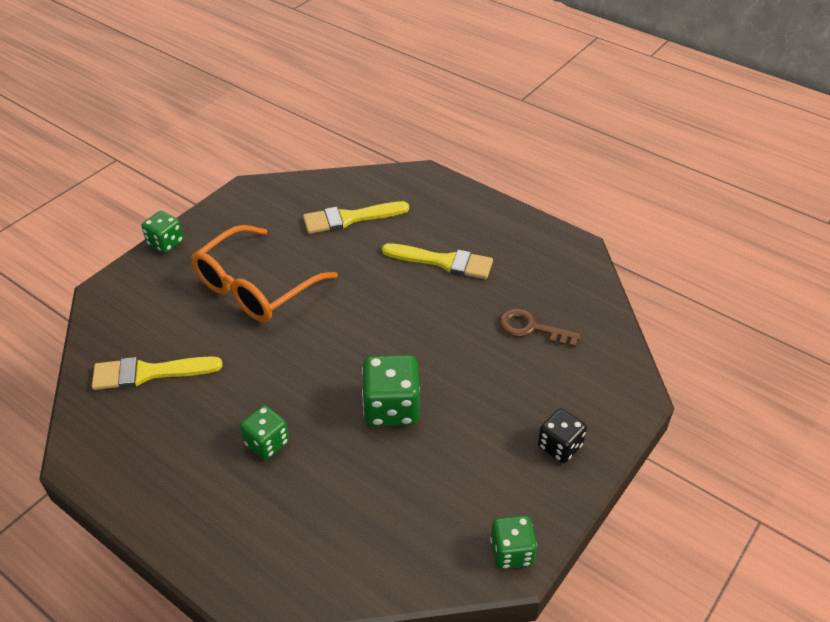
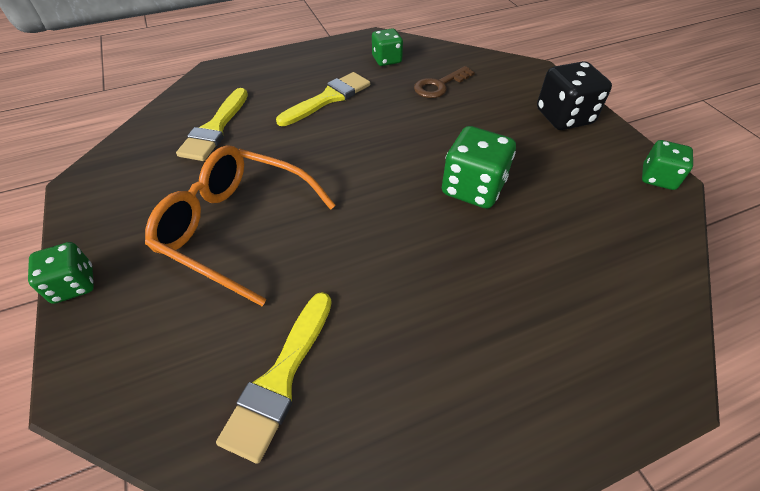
camera: 60 degrees left, 5 degrees up
orange glasses [191,225,338,322] -> orange glasses turned 135 degrees clockwise [145,145,336,306]
green dice [240,405,289,460] -> green dice moved to [372,29,403,66]
black dice [538,408,587,463] -> black dice [537,61,612,130], size x1.57

